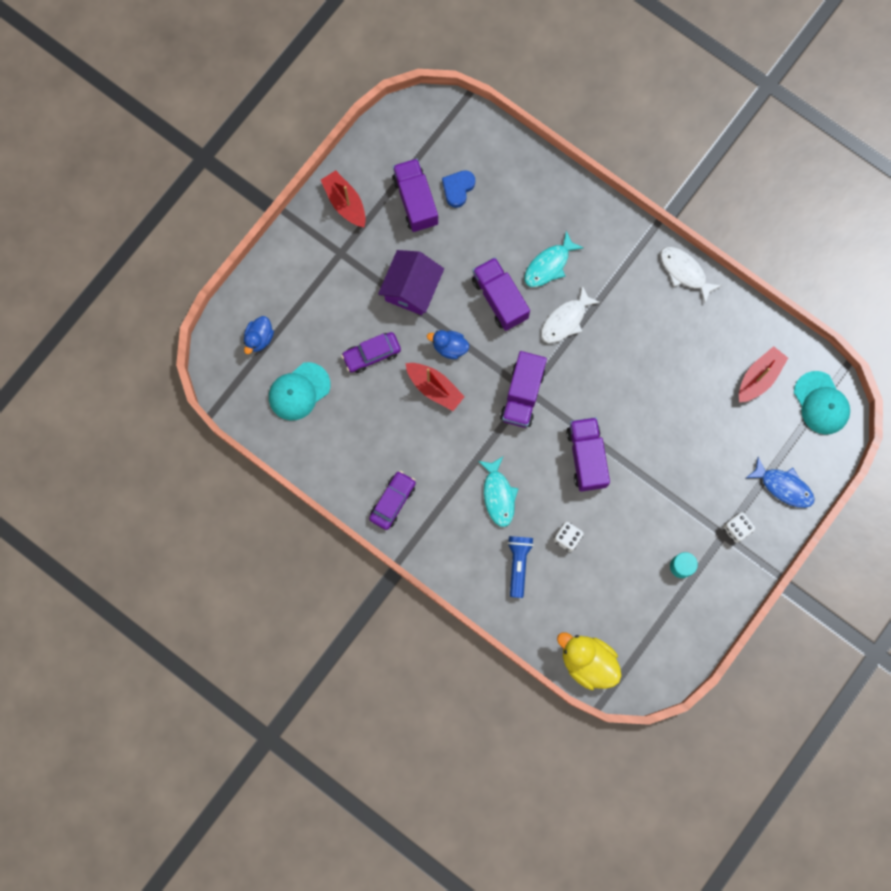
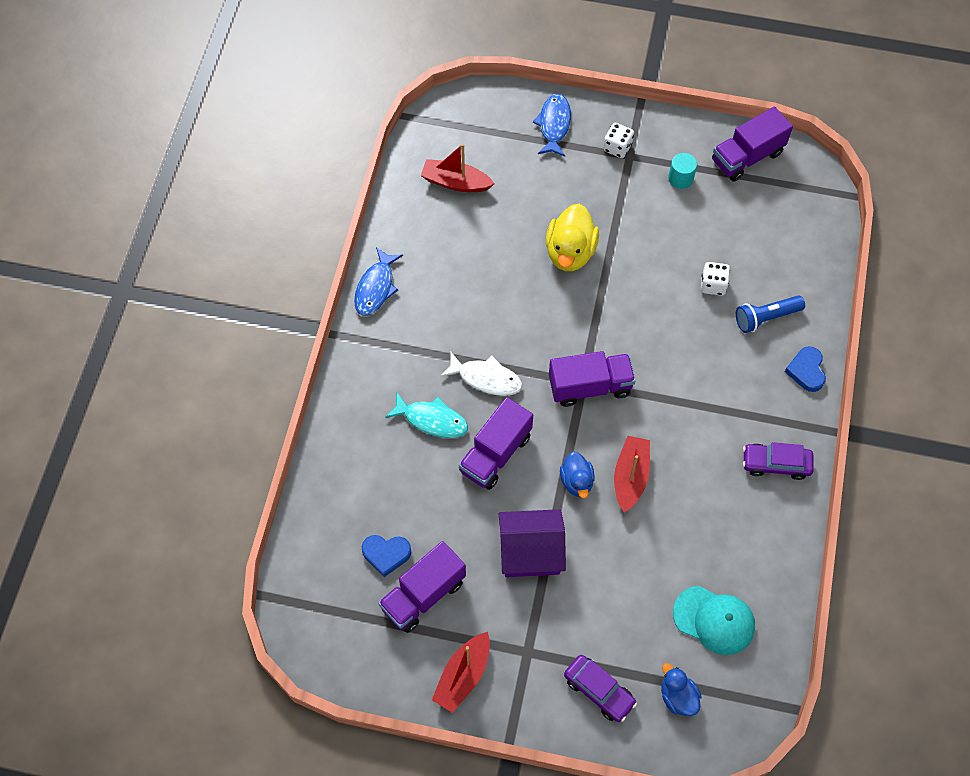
camera: 115 degrees left, 15 degrees down
blue duck [244,316,274,354] -> blue duck turned 120 degrees counterclockwise [661,663,702,716]
purple car [341,332,401,373] -> purple car moved to [564,655,637,722]
turquoise fish [478,457,518,527] -> none
yellow duck [557,633,622,690] -> yellow duck moved to [546,204,599,271]
purple truck [566,417,610,492] -> purple truck moved to [712,107,793,182]
white fish [660,247,721,303] -> blue fish [354,247,403,316]
turquoise cap [794,371,850,434] -> none
none -> blue heart [785,346,826,392]

